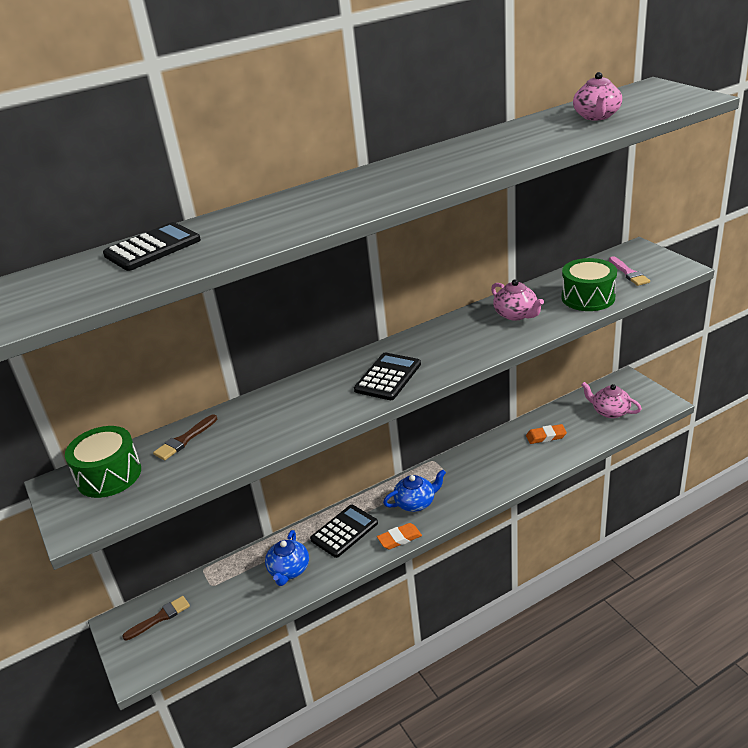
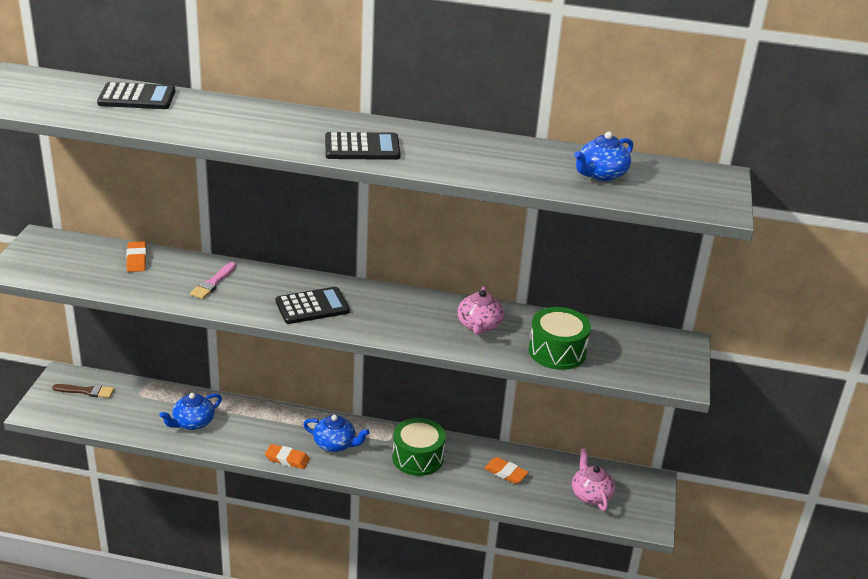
camera: 35 degrees right, 0 degrees up
green drum [65,426,141,498] -> green drum moved to [392,418,446,476]
brown brush [153,414,217,460] -> orange eraser [126,241,147,272]
black calculator [310,505,378,558] -> black calculator moved to [325,132,401,160]
pink teapot [573,72,622,121] -> blue teapot [574,132,633,181]
pink brush [609,256,650,286] -> pink brush moved to [190,262,236,299]

